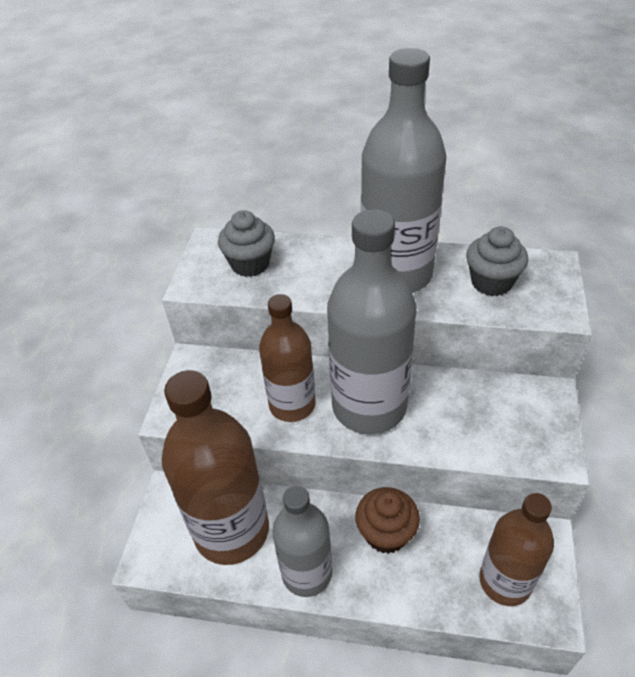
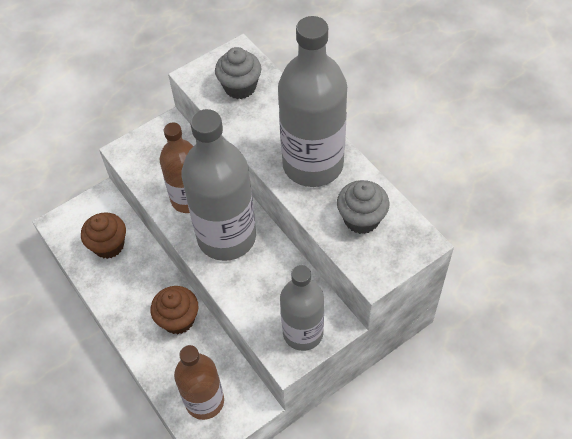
camera: 45 degrees right, 10 degrees up
brown bottle [161,370,269,565] -> brown cupcake [81,212,126,259]
grey bottle [272,485,332,597] -> grey bottle moved to [280,265,324,351]

